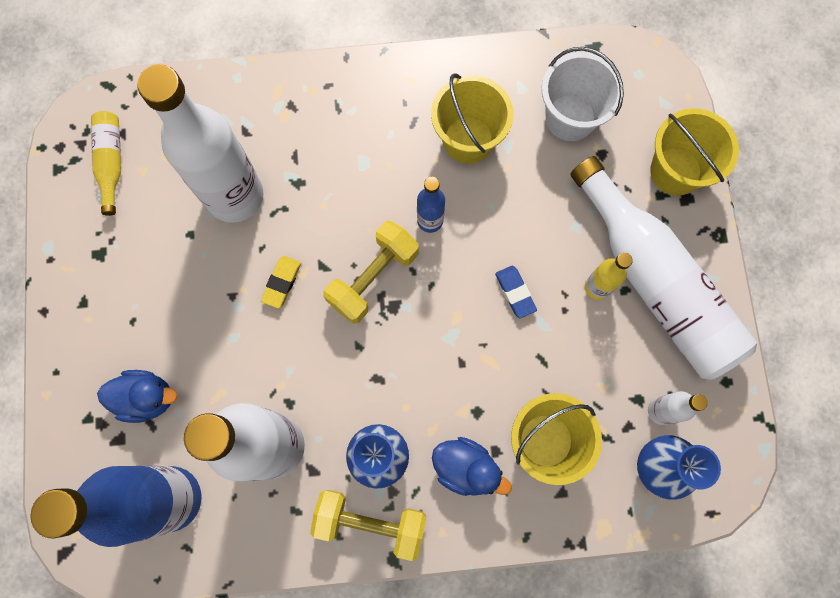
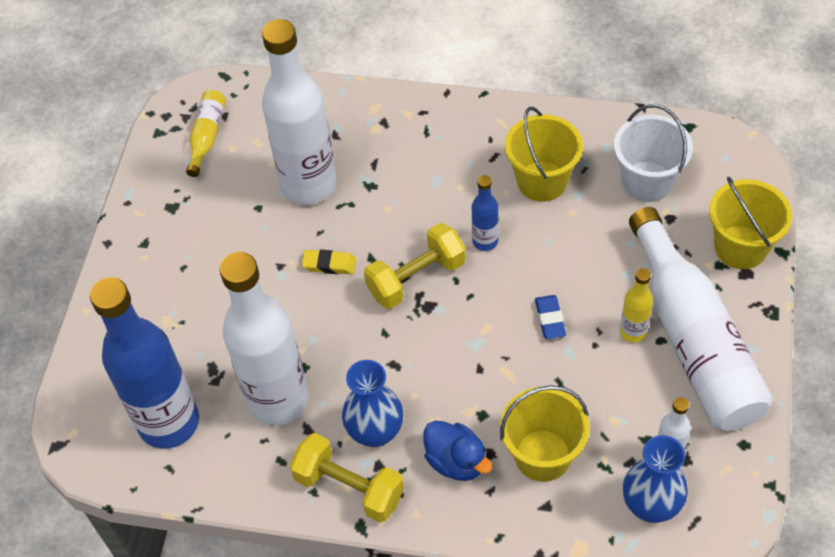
camera: 20 degrees right, 20 degrees down
blue duck [97,370,178,423] -> none
yellow eraser [261,256,301,309] -> yellow eraser turned 60 degrees clockwise [302,250,356,274]

